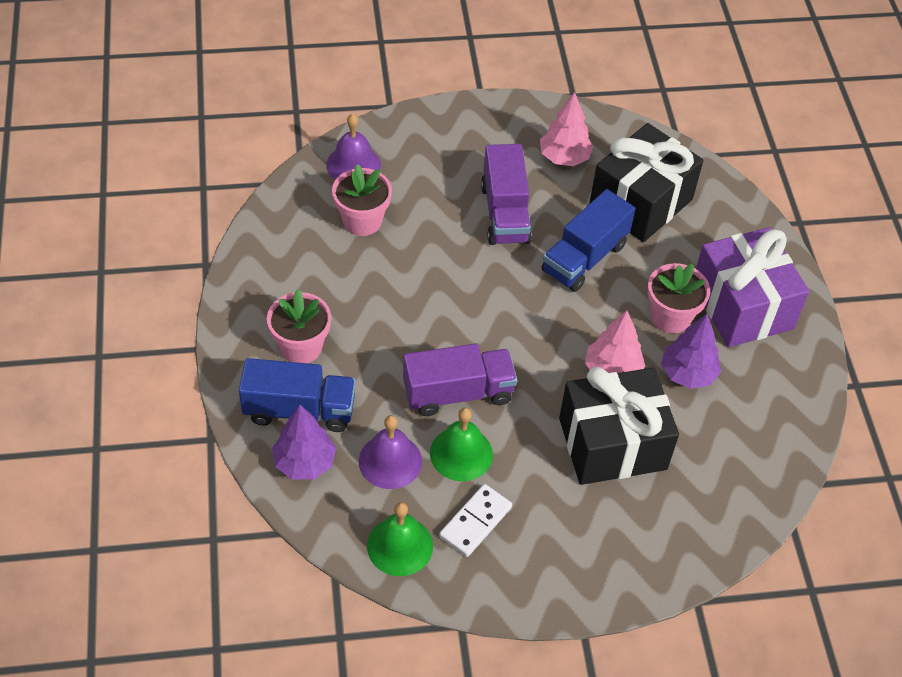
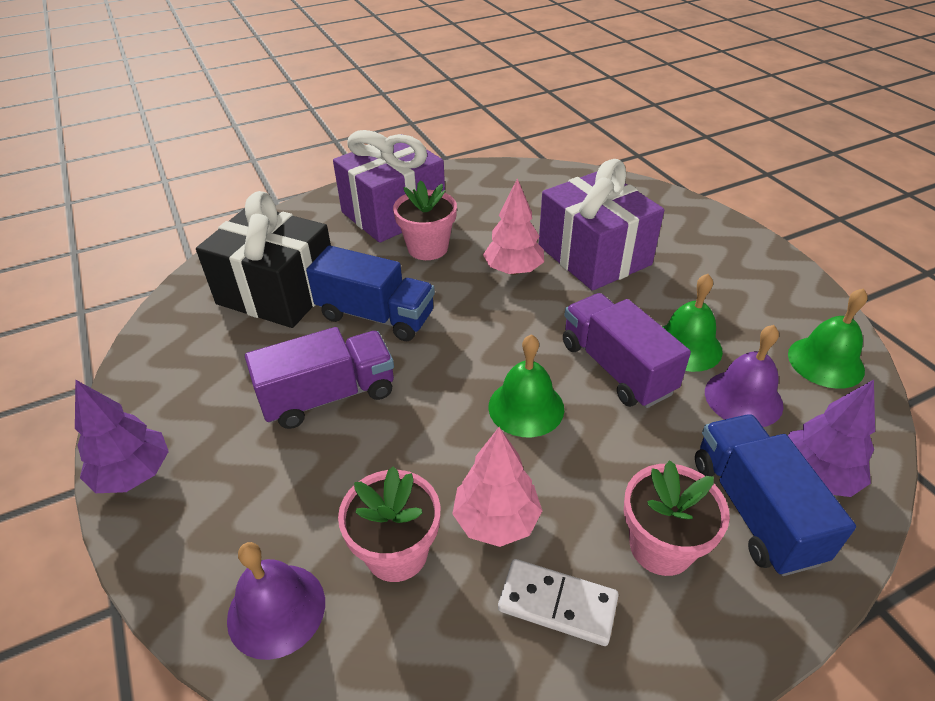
camera: 105 degrees left, 10 degrees down
white domino [439,484,512,557] -> white domino moved to [498,559,619,646]
pink tree [540,92,593,166] -> pink tree moved to [452,427,542,547]
black gift [559,367,679,485] -> purple gift [539,159,664,291]
purple tree [661,314,721,389] -> purple tree moved to [75,379,169,493]
none -> green bell [489,334,564,437]

